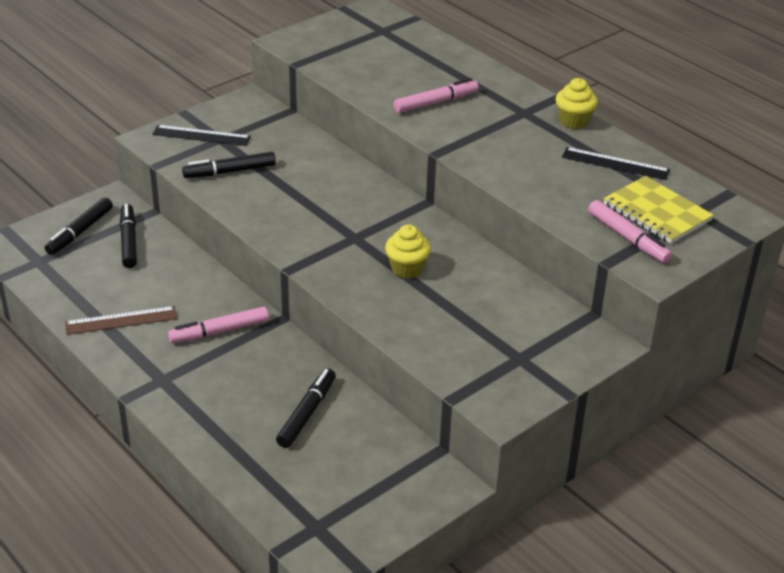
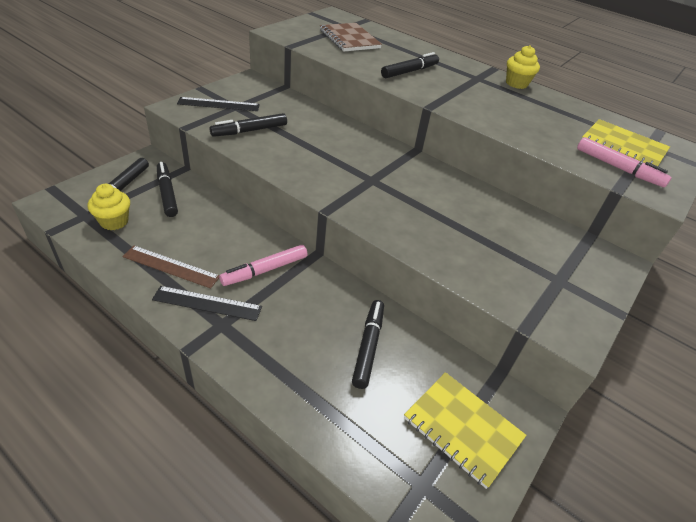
camera: 15 degrees left, 5 degrees up
brown ruler [65,306,177,335] -> brown ruler turned 45 degrees clockwise [122,246,220,289]
yellow cupcake [385,225,431,279] -> yellow cupcake moved to [88,184,130,230]
pink marker [394,78,479,113] -> black marker [381,52,439,78]
black ruler [562,147,670,180] -> black ruler moved to [152,286,262,321]
none -> brown notebook [320,23,382,51]
none -> yellow notebook [404,372,526,489]

